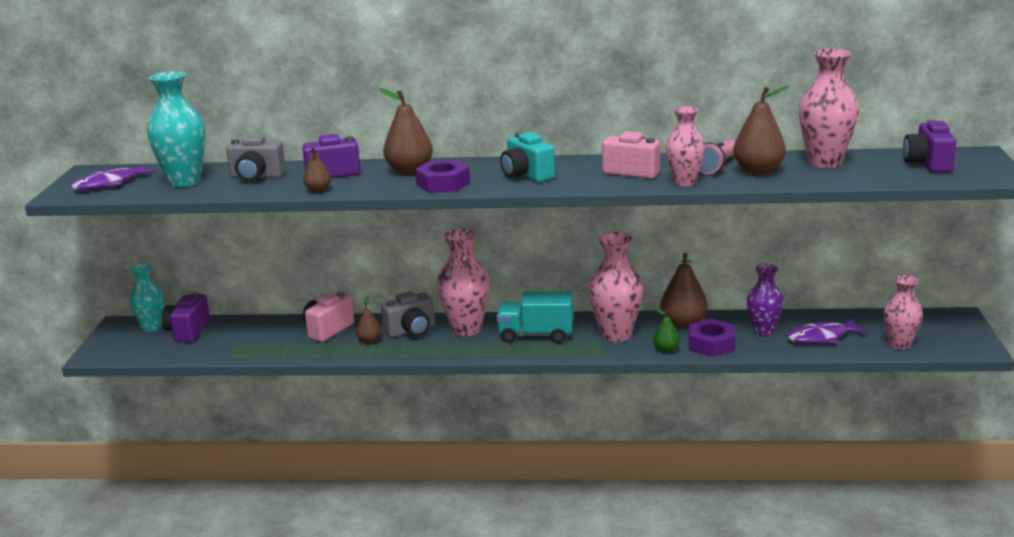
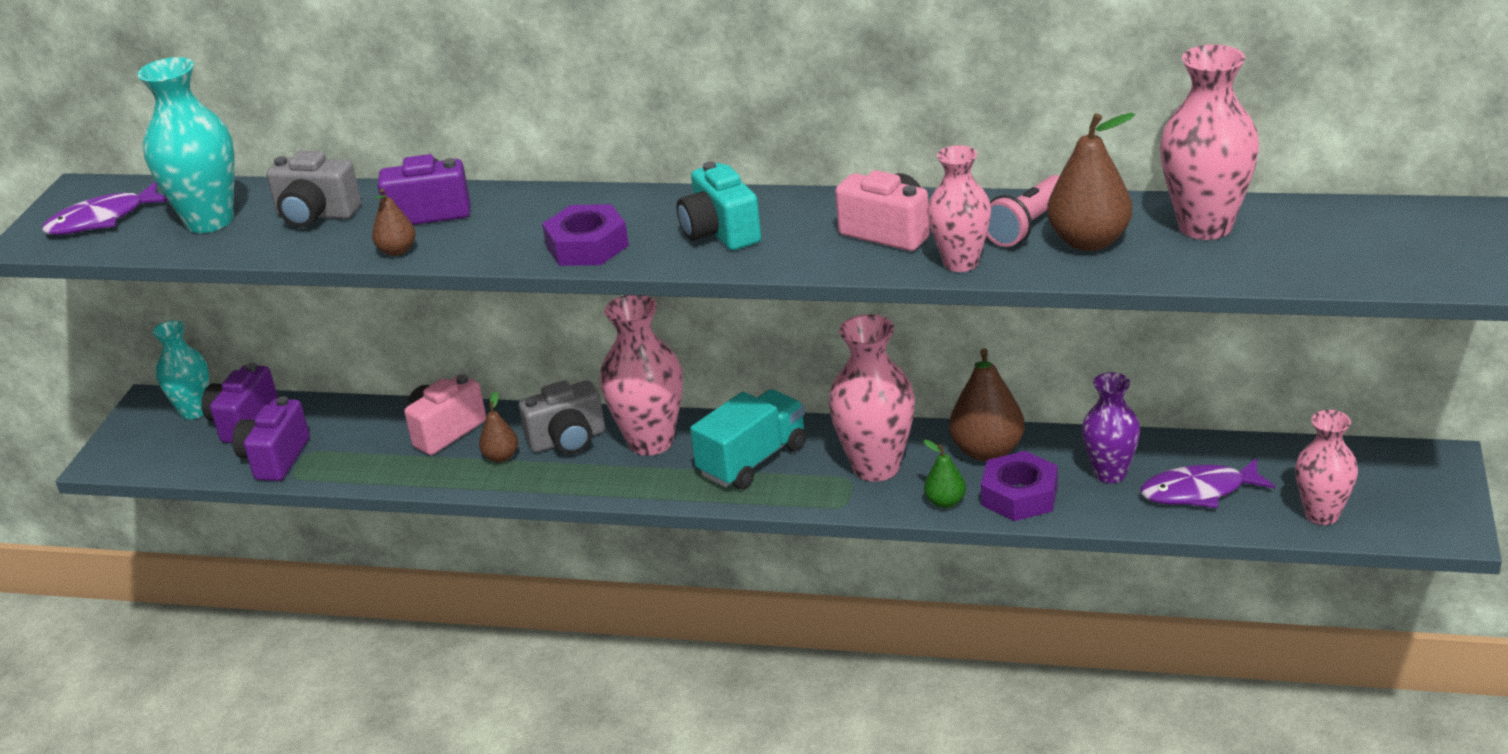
camera: 10 degrees right, 10 degrees up
brown pear [379,88,433,174] -> none
turquoise truck [497,291,573,343] -> turquoise truck turned 120 degrees clockwise [690,389,806,489]
purple camera [903,120,956,172] -> purple camera moved to [232,396,310,481]

